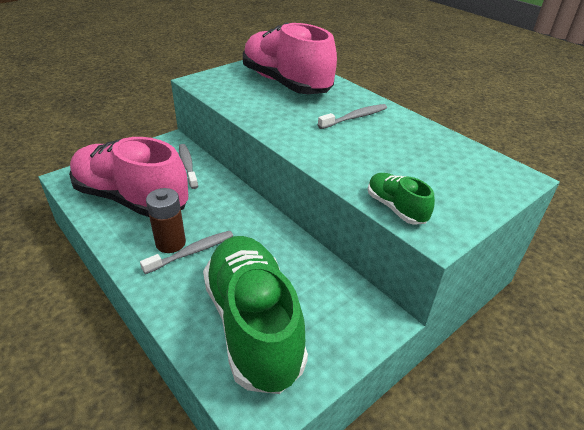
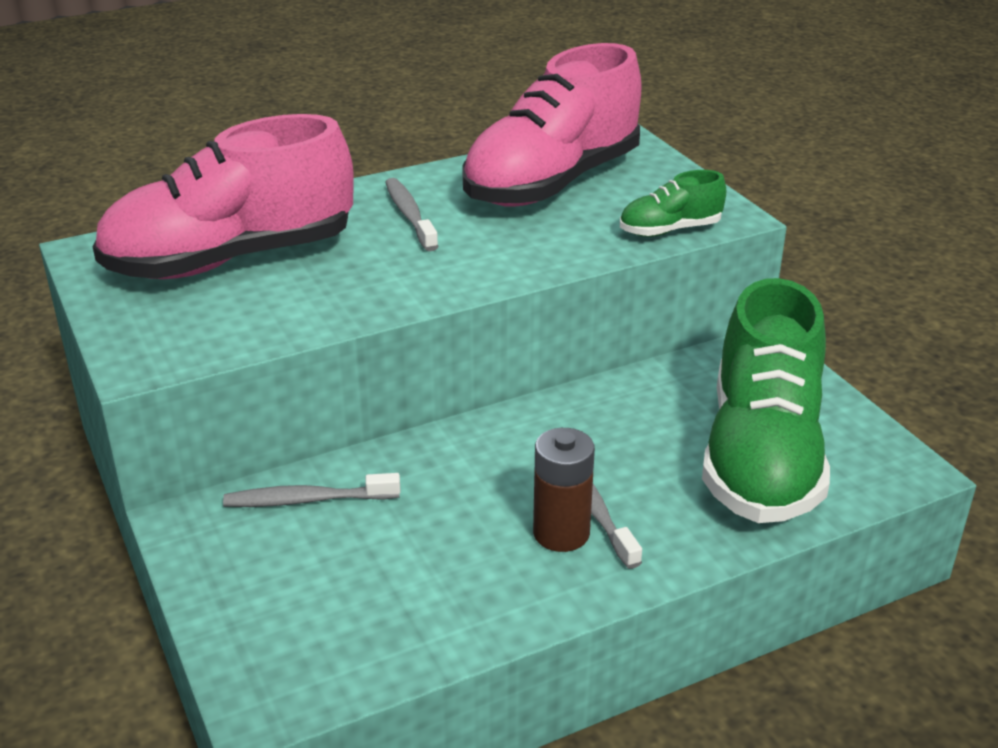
camera: 75 degrees left, 5 degrees down
pink shoe [69,137,189,217] -> pink shoe moved to [462,43,642,207]
green shoe [203,236,308,394] -> green shoe turned 75 degrees counterclockwise [702,278,830,523]

